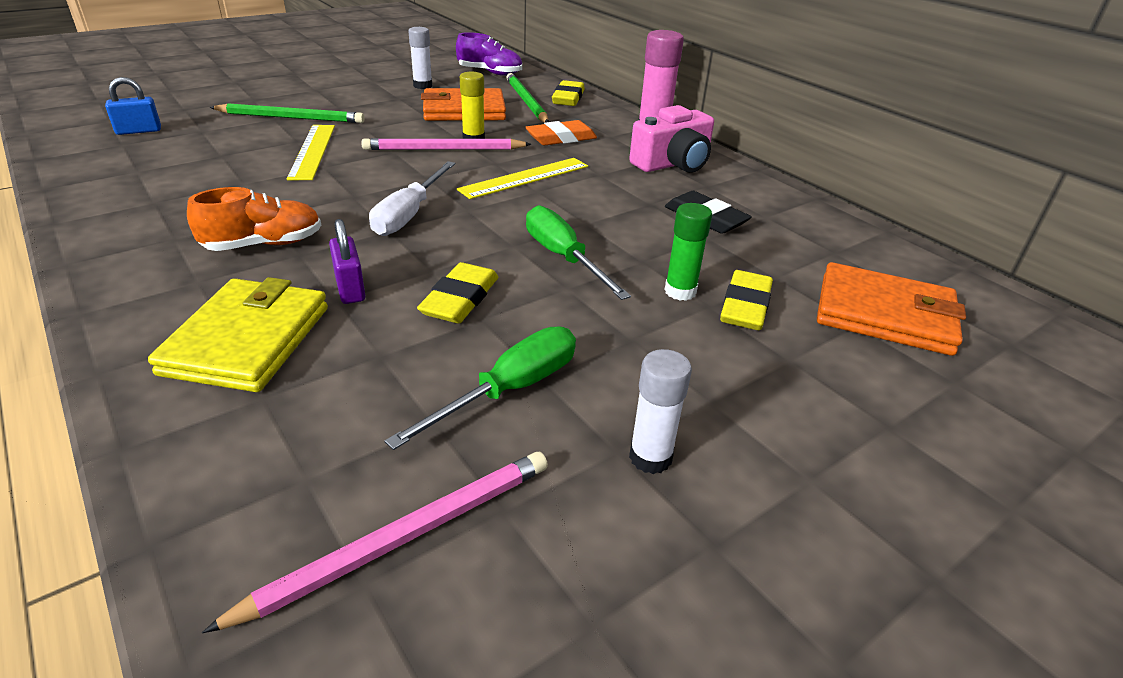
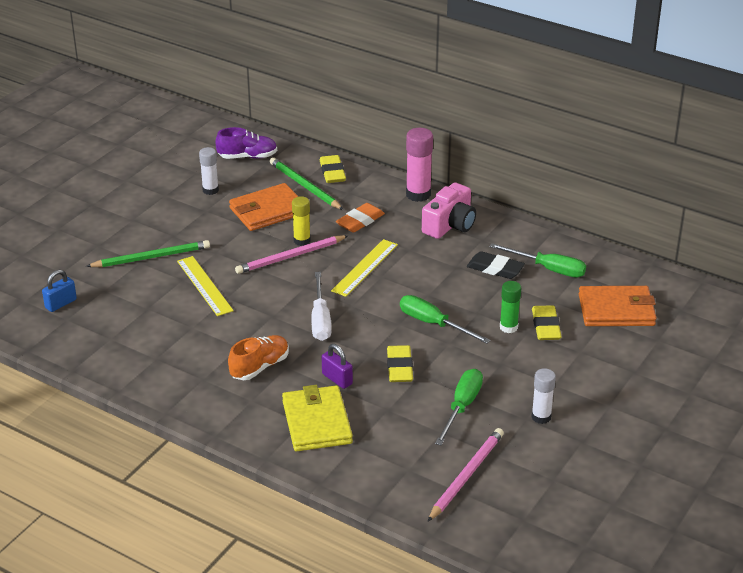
camera: 20 degrees left, 0 degrees up
none -> green screwdriver [489,243,586,278]

